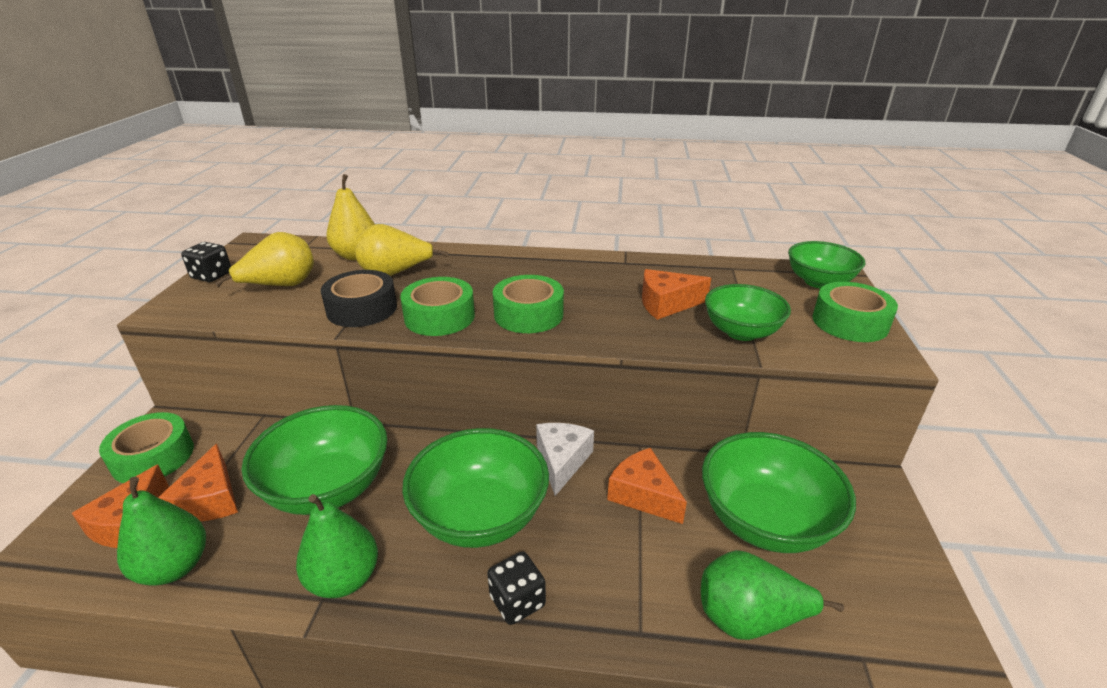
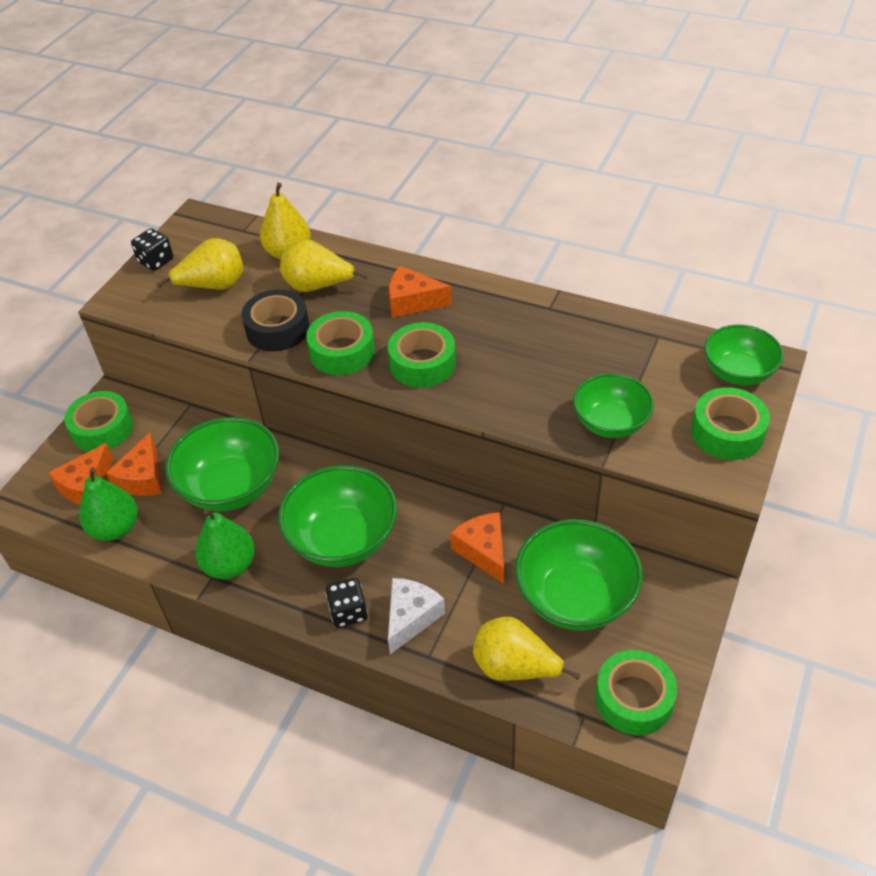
camera: 20 degrees right, 15 degrees up
white cheese [536,423,594,496] -> white cheese moved to [388,578,445,654]
orange cheese [642,269,711,320] -> orange cheese moved to [389,266,452,318]
green pear [701,550,844,640] -> yellow pear [473,617,580,681]
none -> green tape [595,650,677,736]

